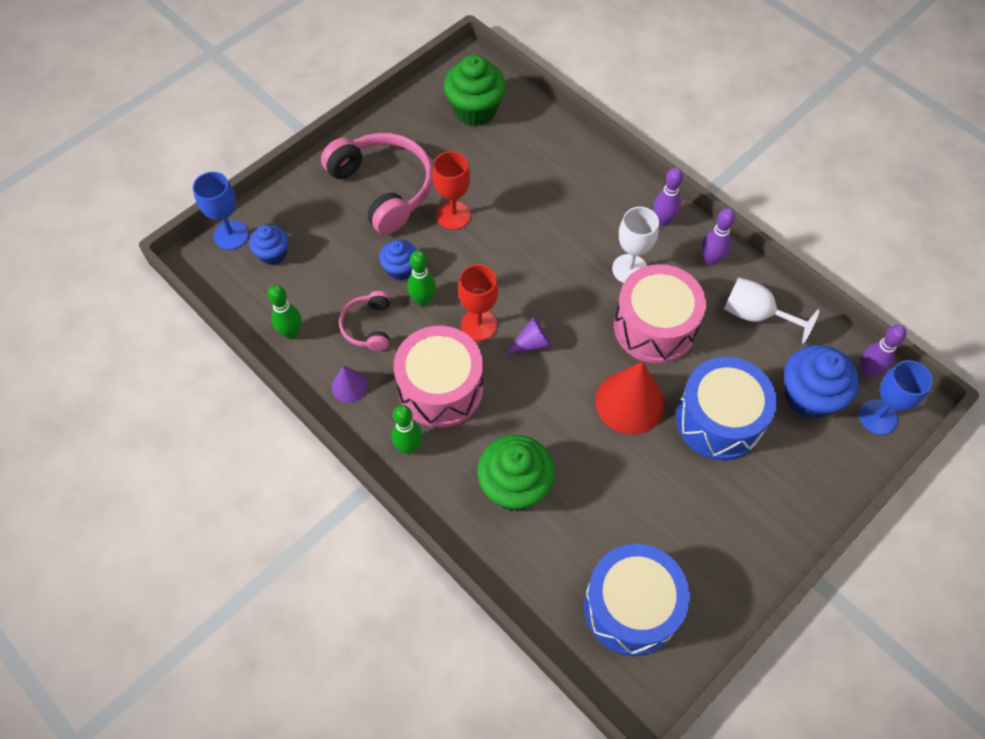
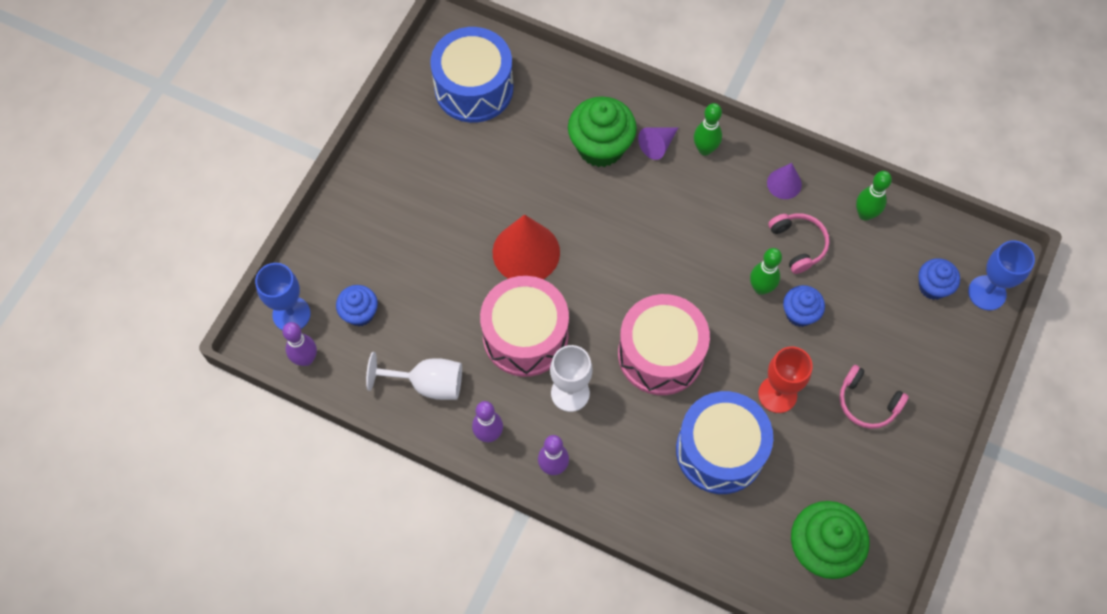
camera: 160 degrees right, 5 degrees up
pink headphones [321,133,433,235] -> pink headphones [840,365,909,429], size x0.51
pink drum [394,326,483,428] -> pink drum moved to [618,294,710,395]
red goblet [458,264,498,341] -> none
purple cone [505,316,552,354] -> purple cone moved to [638,127,678,160]
blue drum [676,357,777,460] -> blue drum moved to [676,391,773,494]
blue cupcake [784,345,859,419] -> blue cupcake [336,285,378,326], size x0.58

